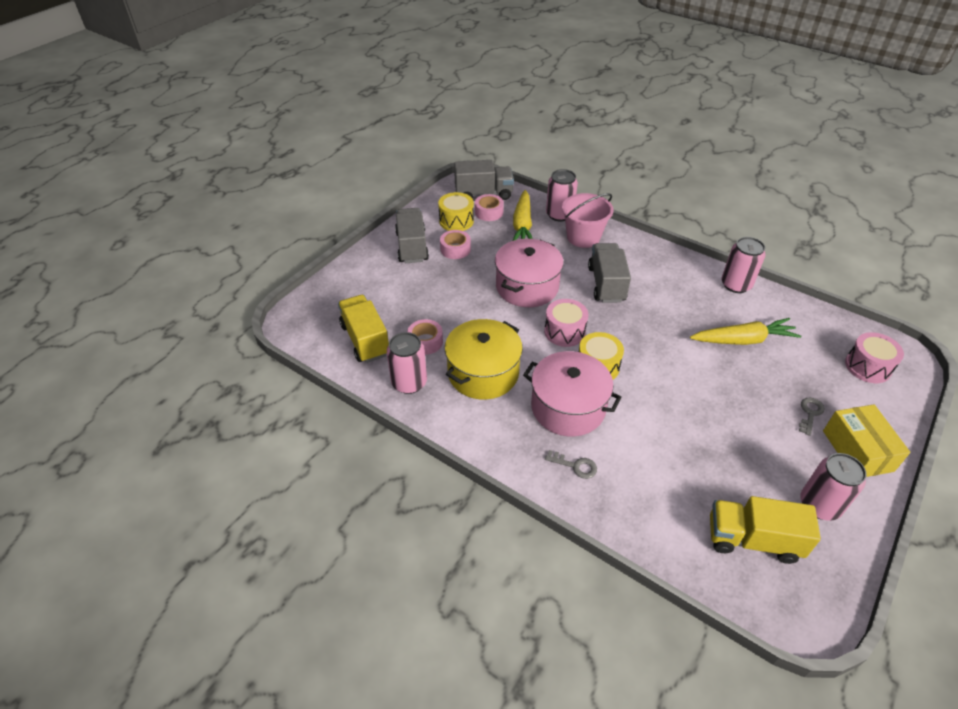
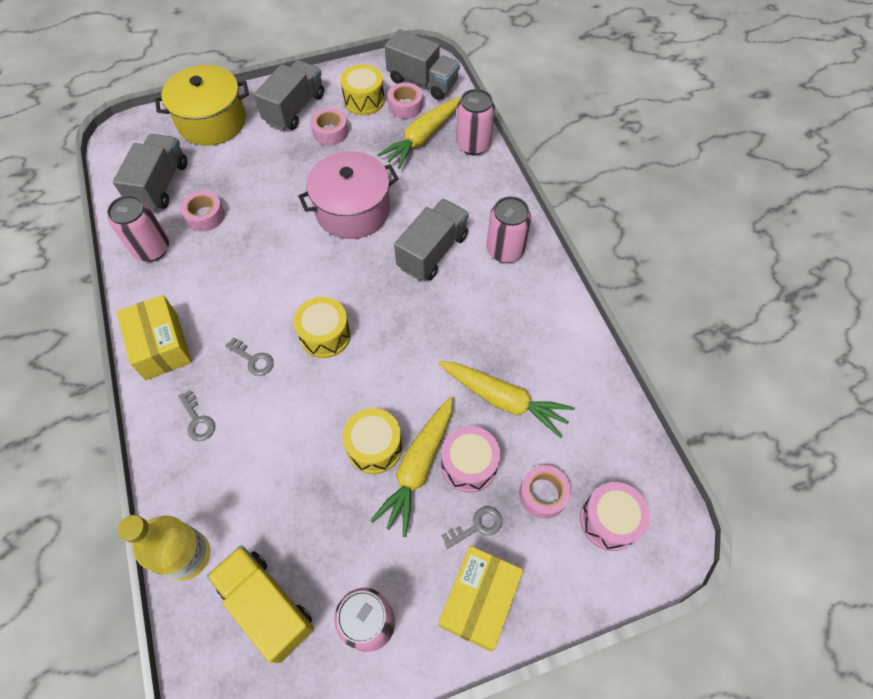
camera: 35 degrees right, 15 degrees up
yellow truck [338,295,389,363] -> grey truck [113,134,187,212]
yellow pot [445,319,523,399] -> yellow pot moved to [155,65,249,146]
pink pot [523,351,622,436] -> grey key [225,337,274,376]
pink drum [544,299,588,347] -> pink drum moved to [441,426,500,493]
pink bucket [562,193,614,248] -> none
pink can [721,237,766,293] -> pink can moved to [486,196,531,263]
none -> yellow box [116,295,192,380]
none -> yellow bottle [118,515,210,581]
none -> yellow drum [342,408,402,474]
none -> yellow carrot [370,397,453,537]
none -> pink tape [519,465,571,519]

